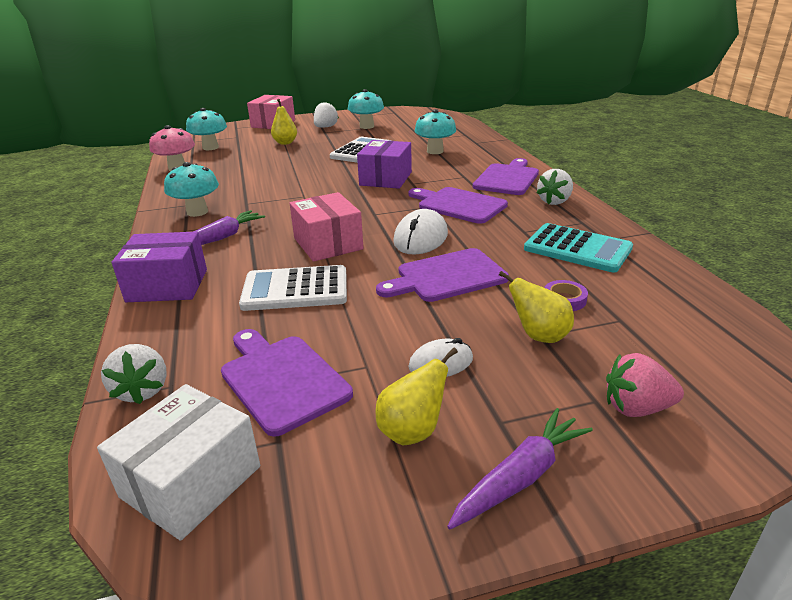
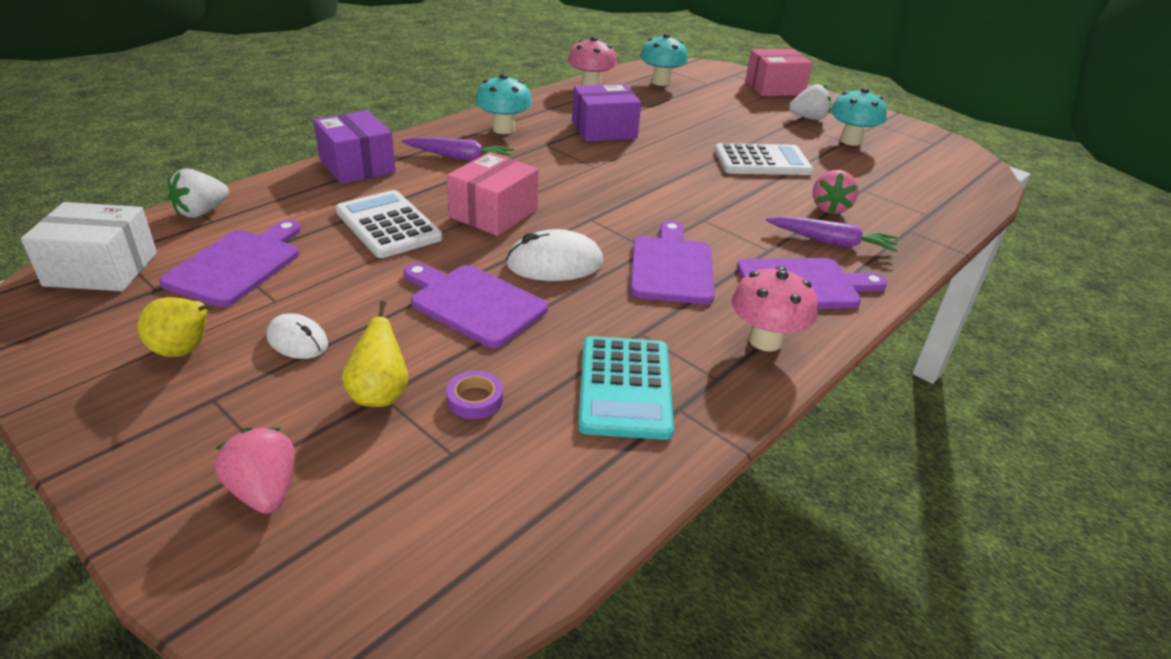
camera: 55 degrees right, 5 degrees up
yellow pear [271,99,297,145] -> none
purple box [357,140,412,189] -> purple box moved to [572,84,641,142]
turquoise mushroom [414,109,456,154] -> pink strawberry [813,170,858,214]
purple carrot [447,408,593,530] -> purple carrot moved to [766,216,898,252]
white strawberry [537,169,573,205] -> pink mushroom [732,266,817,352]

